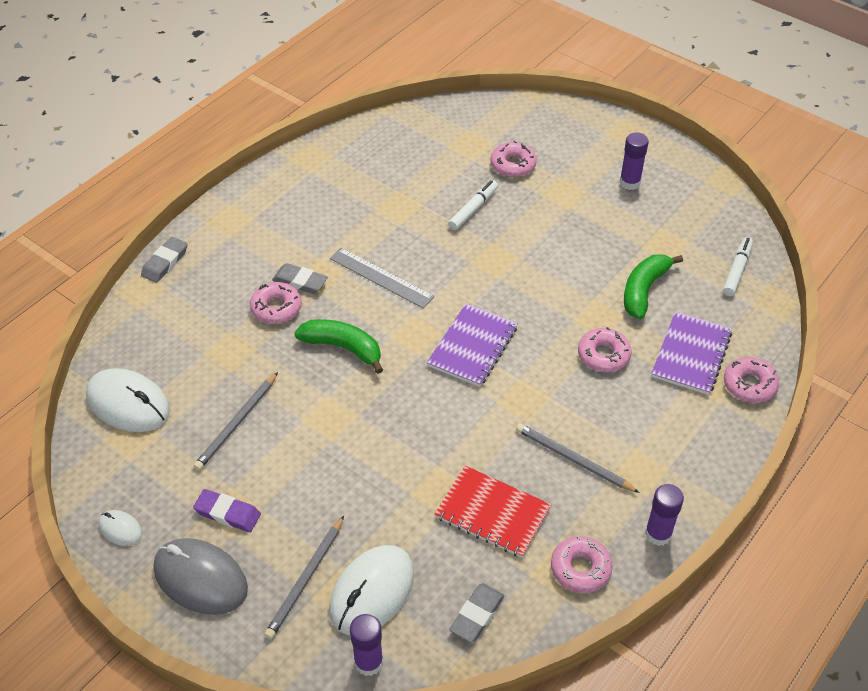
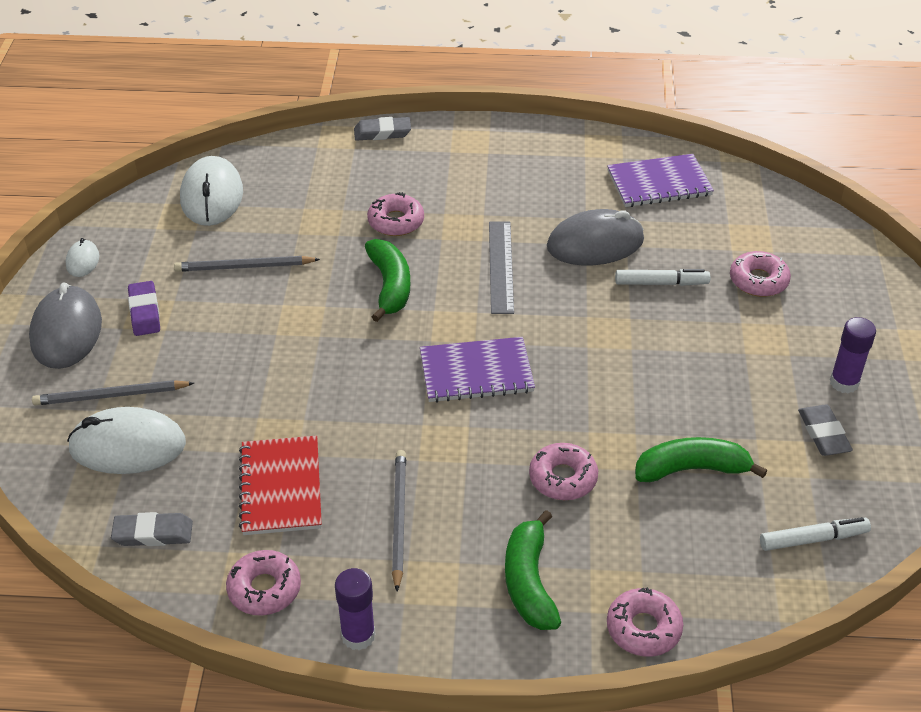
camera: 55 degrees right, 5 degrees down
grey eraser [272,263,328,294] -> grey eraser moved to [798,404,853,456]
purple glue stick [350,614,383,676] -> none
purple notebook [651,311,732,395] -> purple notebook moved to [607,154,714,207]
none -> green banana [505,510,561,630]
none -> grey mouse [547,209,644,265]

